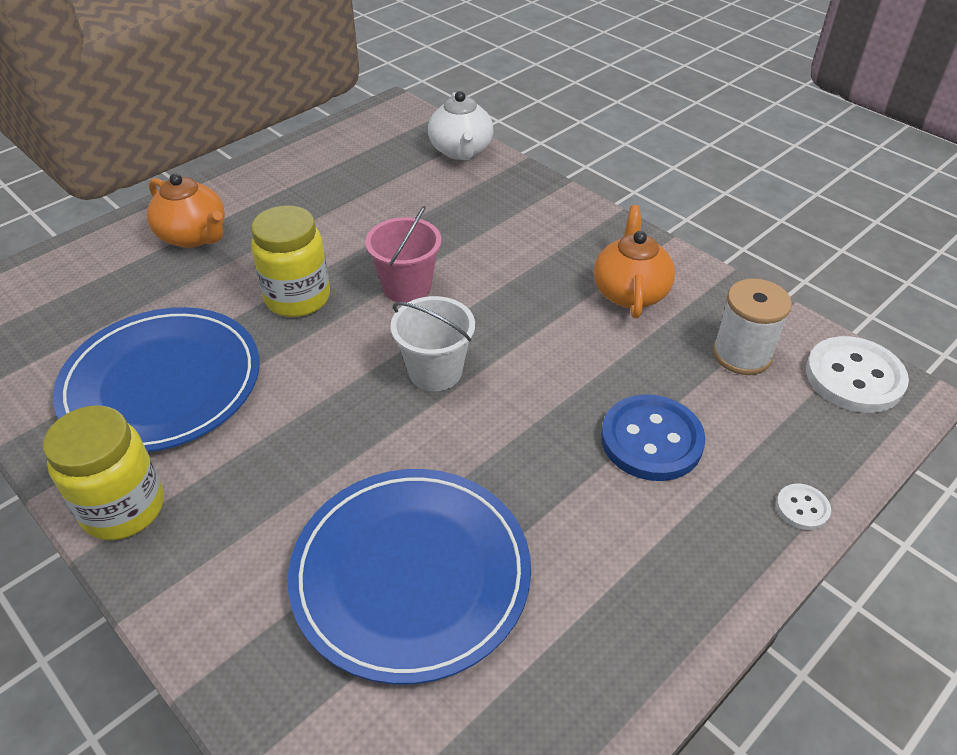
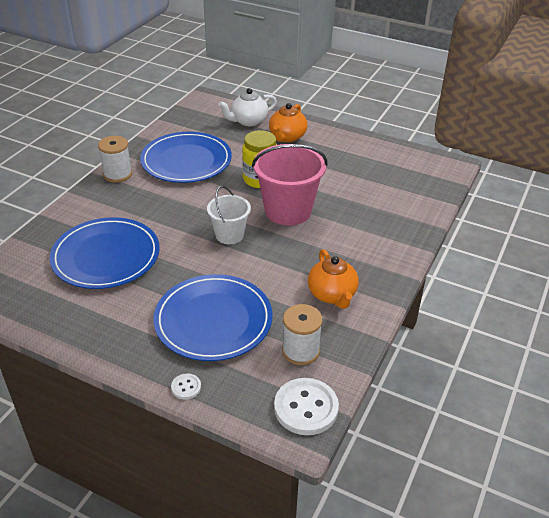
camera: 70 degrees right, 5 degrees down
yellow jar [43,405,164,540] -> white spool [98,136,132,183]
pink bucket [365,206,441,303] -> pink bucket [252,144,327,226], size x1.71
white teapot [428,91,493,160] -> white teapot moved to [219,88,277,126]
orange teapot [594,205,675,318] -> orange teapot turned 90 degrees clockwise [308,249,359,309]
blue button [601,394,706,481] -> blue plate [153,274,273,361]

